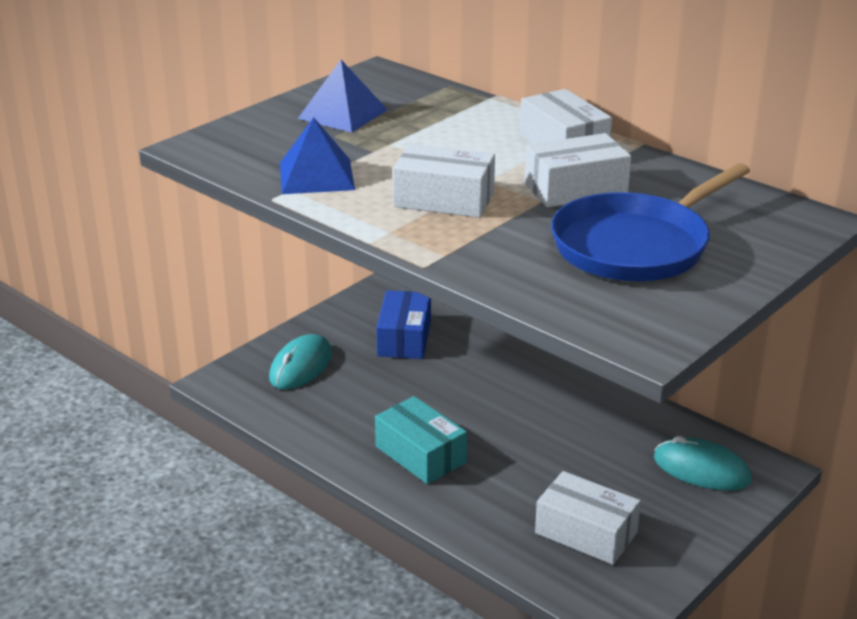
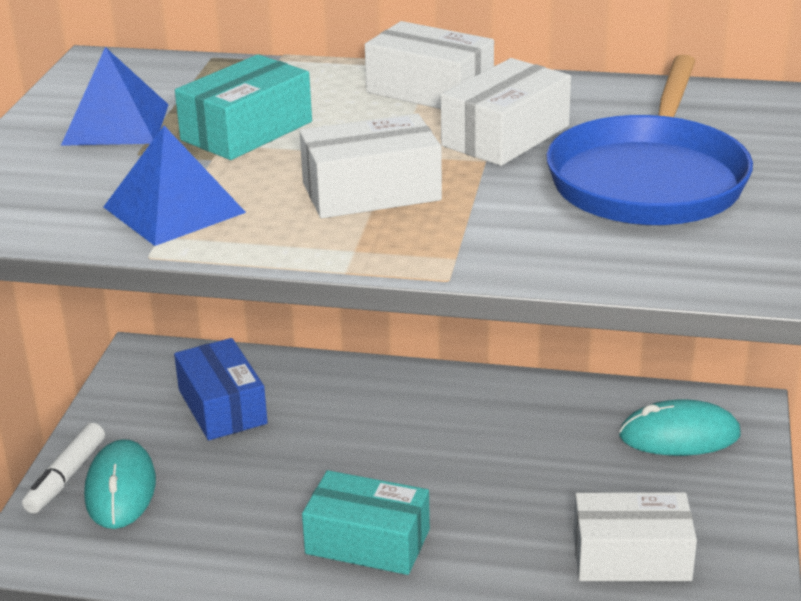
camera: 30 degrees left, 0 degrees up
none -> white marker [22,423,105,514]
none -> turquoise box [175,54,312,160]

